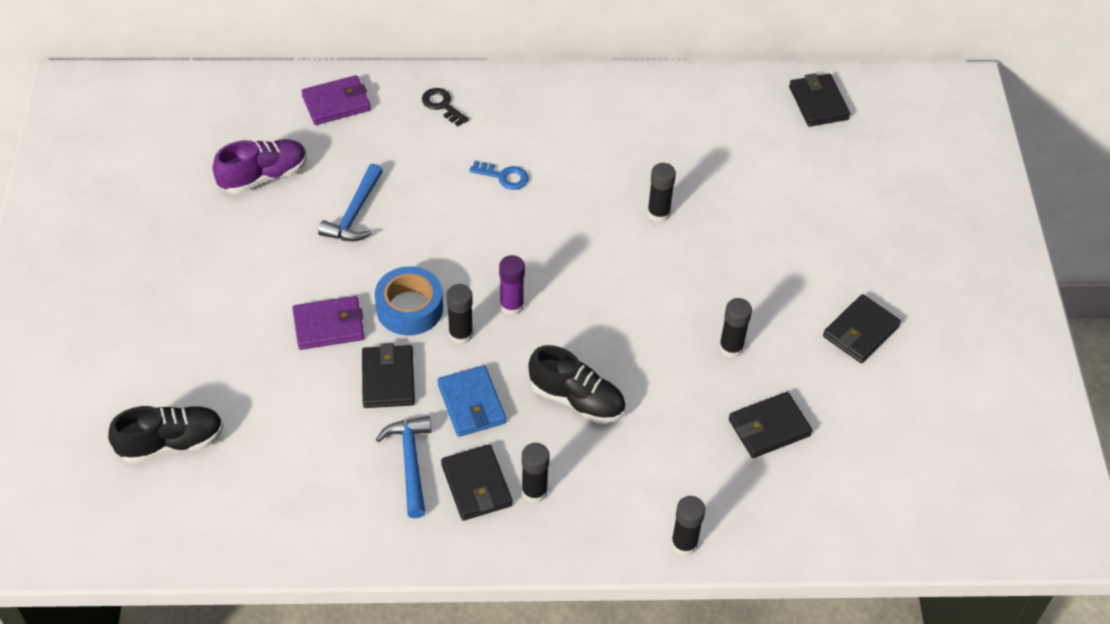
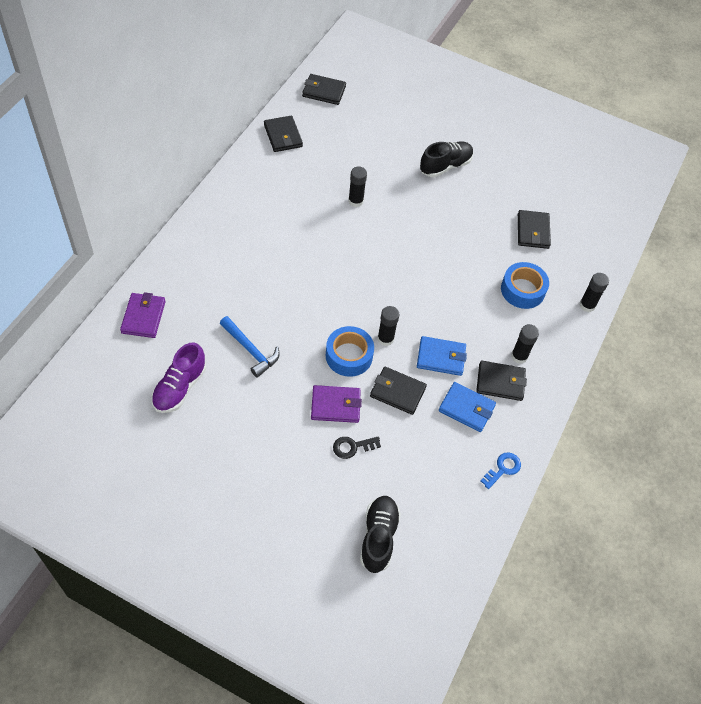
camera: 65 degrees left, 5 degrees up
purple shoe [213,139,307,194] -> purple shoe turned 150 degrees counterclockwise [151,342,206,413]
purple wallet [293,296,365,350] -> purple wallet turned 75 degrees clockwise [311,385,362,423]
blue hammer [376,416,432,518] -> blue wallet [439,382,496,432]
black key [422,88,469,126] -> black key moved to [333,436,381,459]
blue key [469,161,529,190] -> blue key moved to [481,452,521,489]
purple glue stick [499,255,525,315] -> none
black shoe [528,345,626,423] -> black shoe moved to [420,141,474,177]
black glue stick [719,298,752,358] -> none
black wallet [823,294,901,363] -> black wallet moved to [264,116,303,152]
none -> blue tape [501,262,549,309]

